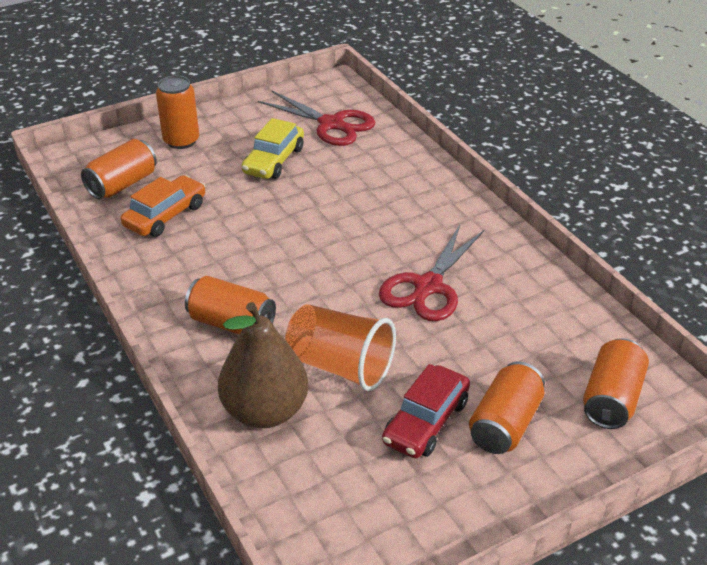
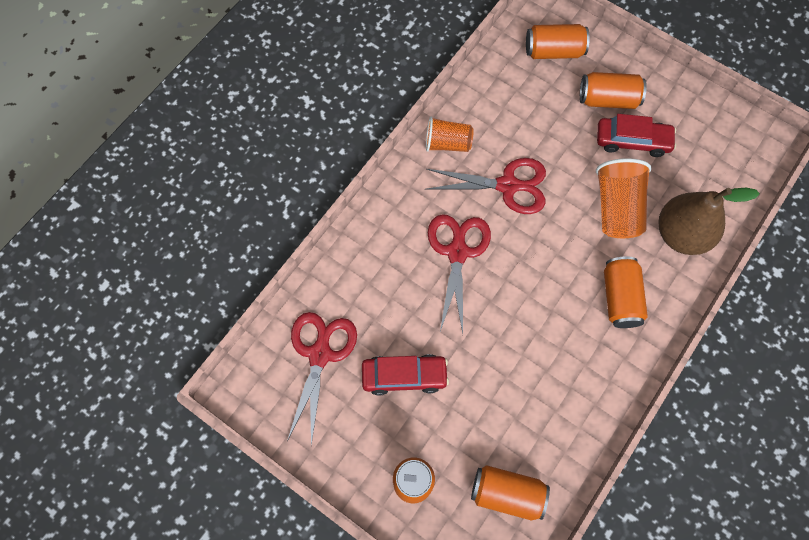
camera: 115 degrees left, 30 degrees up
orange car [121,175,205,237] -> none
yellow car [242,118,304,179] -> red car [362,354,449,395]
none -> orange cup [426,117,473,152]
none -> red scissors [428,214,491,334]

